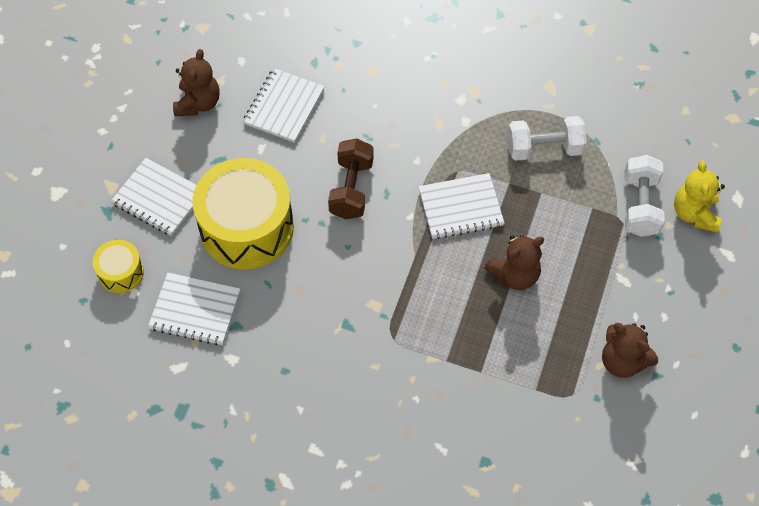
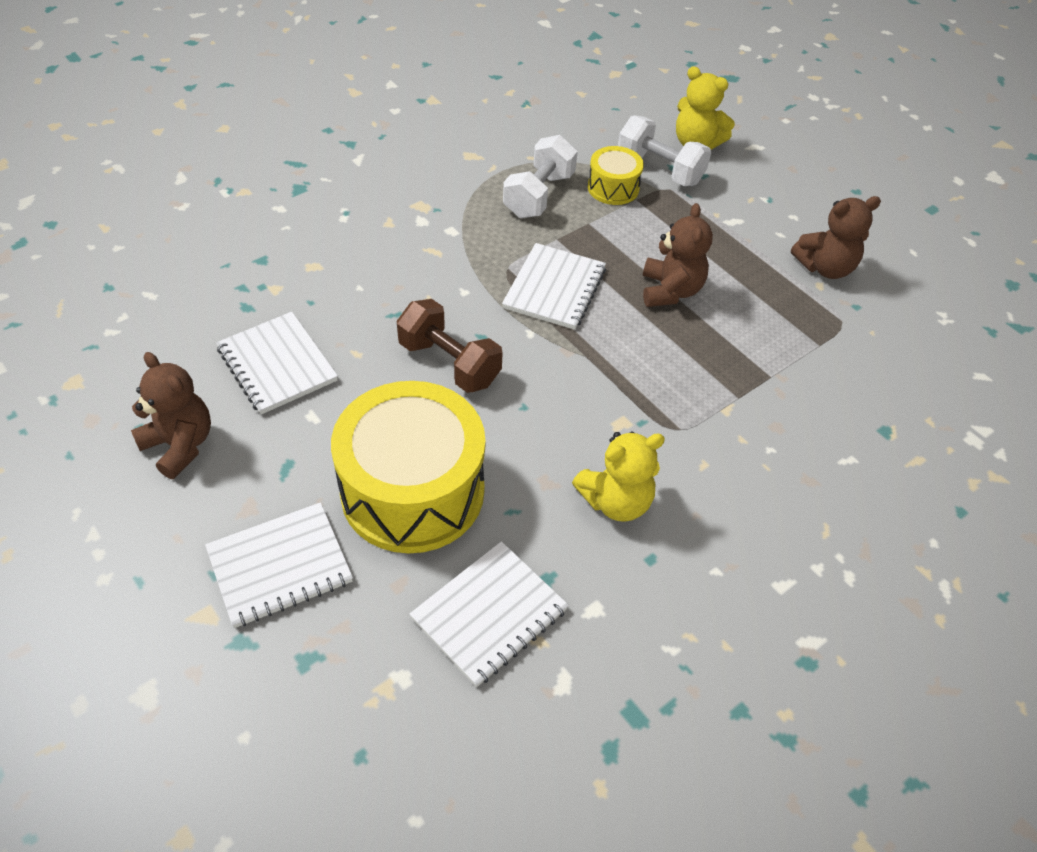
camera: 60 degrees left, 10 degrees down
yellow drum [93,240,144,293] -> yellow drum moved to [588,146,644,205]
none -> yellow teddy bear [572,432,665,522]

